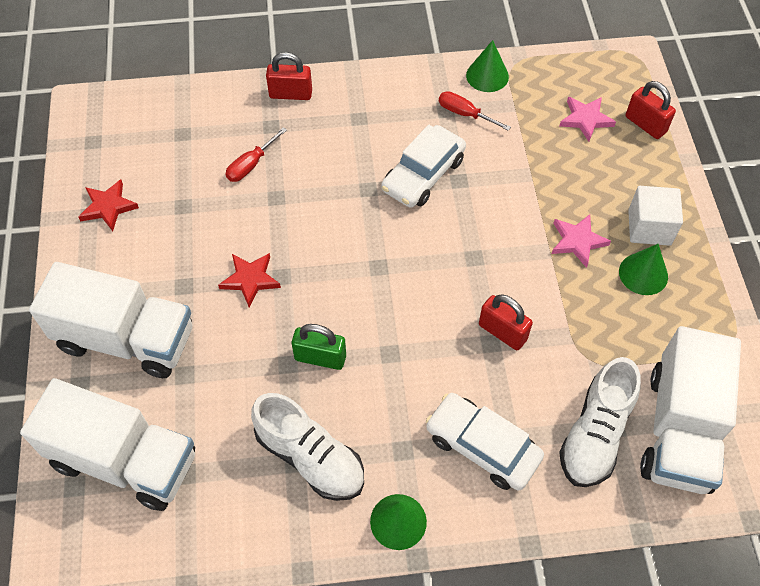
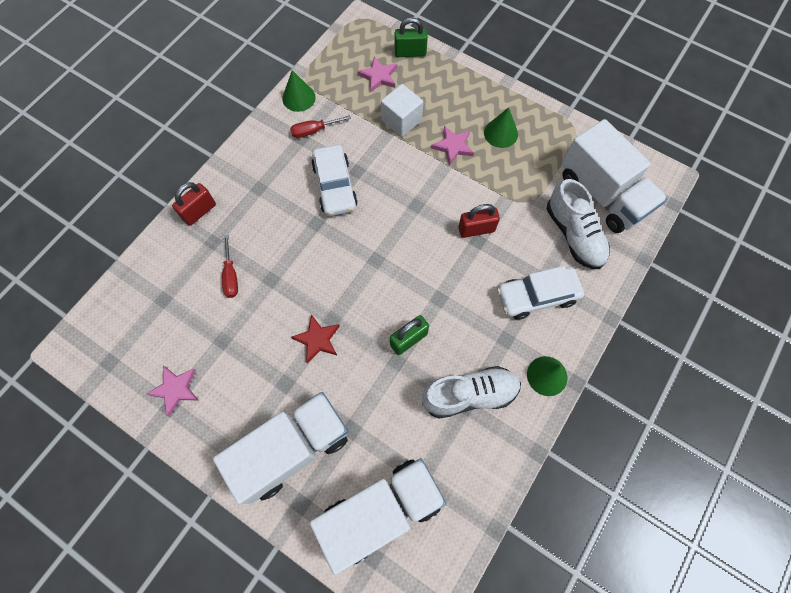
camera: 50 degrees left, 10 degrees up
red star [78,179,139,231] -> pink star [147,366,198,416]
red padlock [626,81,676,139] -> green padlock [395,17,428,57]
white cube [628,186,683,246] -> white cube moved to [381,84,423,137]

